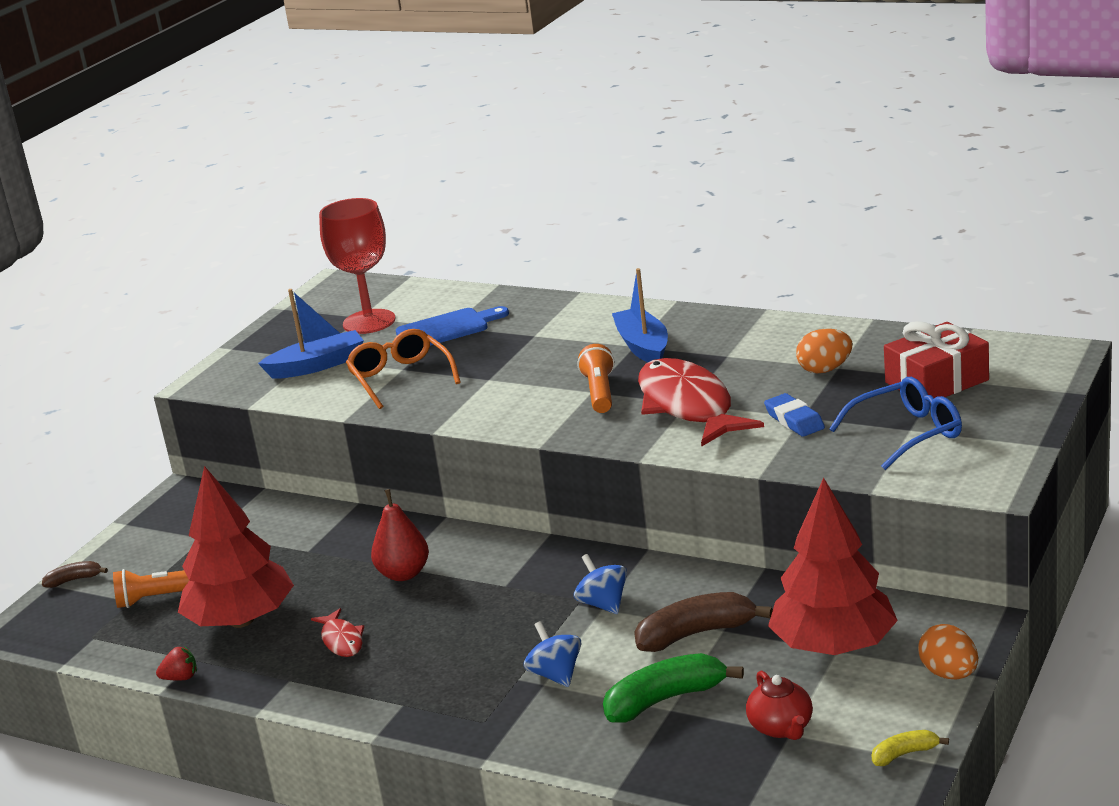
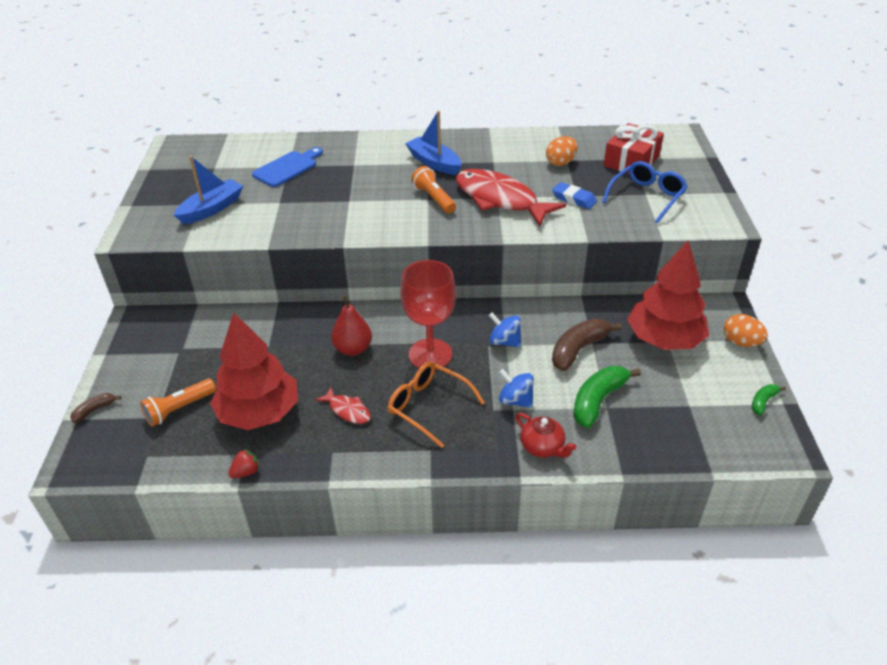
camera: 30 degrees left, 15 degrees up
red goblet [319,198,395,334] -> red goblet moved to [400,260,456,369]
orange glasses [346,329,461,409] -> orange glasses moved to [388,362,485,448]
red teapot [746,670,813,740] -> red teapot moved to [515,413,576,458]
yellow banana [872,730,949,766] -> green banana [752,384,786,415]

